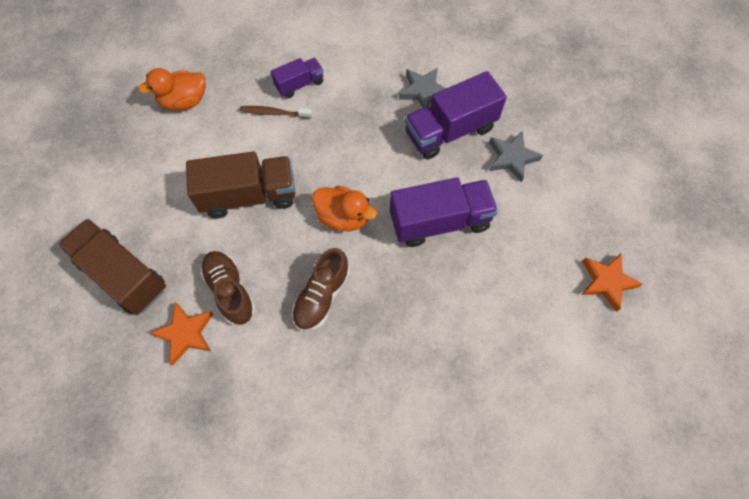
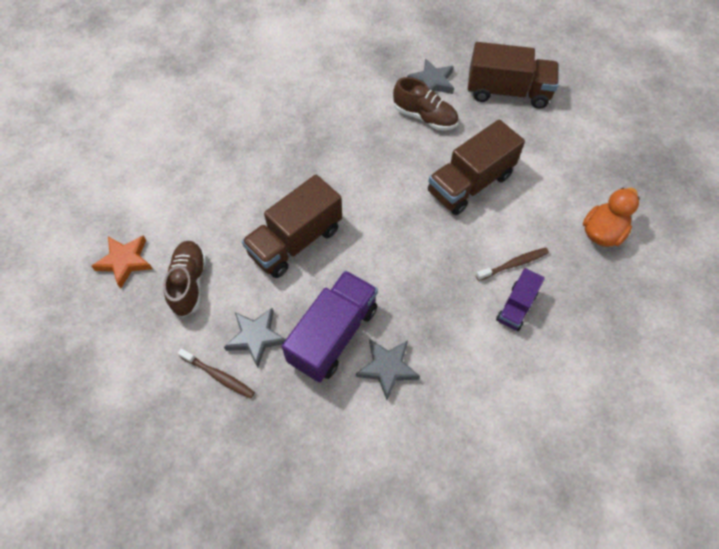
camera: 150 degrees right, 5 degrees down
orange star [150,302,213,365] -> grey star [407,58,454,94]
brown shoe [292,248,350,331] -> brown shoe moved to [163,241,206,317]
orange duck [312,186,378,231] -> none
purple truck [390,177,498,247] -> brown truck [242,174,342,278]
none -> brown toothbrush [177,348,255,399]

